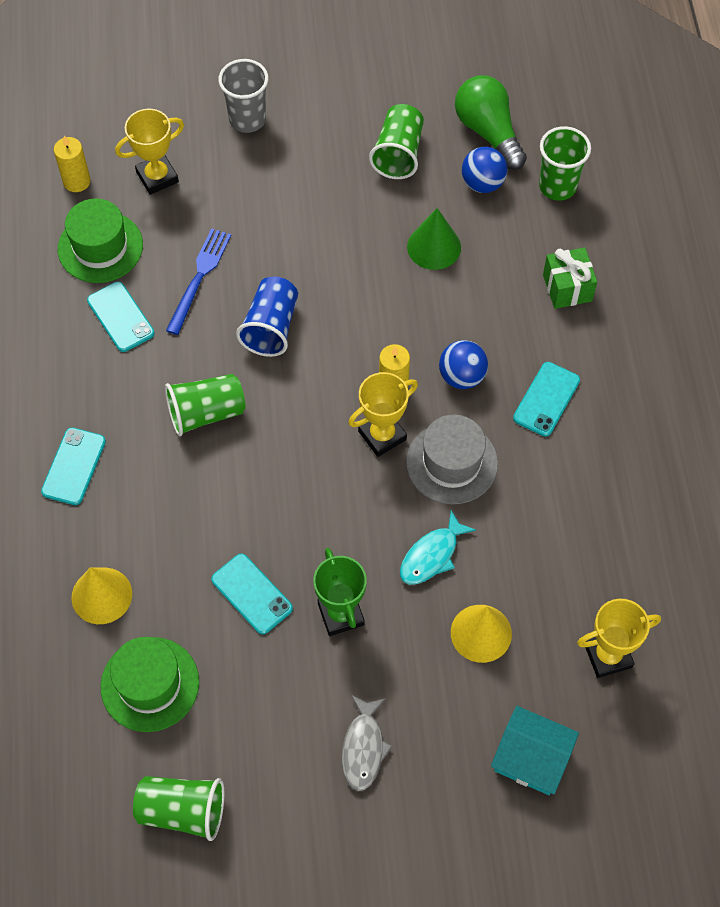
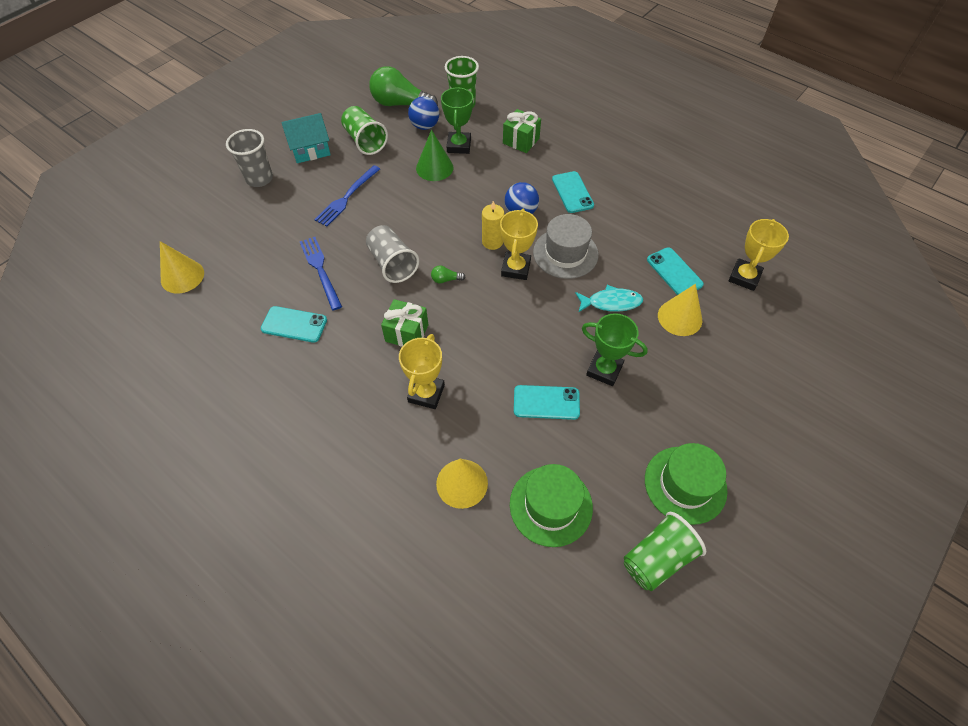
camera: 45 degrees left, 5 degrees down
turquoise phone [41,428,106,505] -> turquoise phone moved to [647,247,704,295]
yellow candle [54,136,91,192] -> yellow cone [160,241,204,293]
green hat [58,198,143,283] -> green hat moved to [645,443,728,525]
yellow trophy [115,109,184,195] -> yellow trophy moved to [399,334,445,409]
green cup [165,374,246,436] -> green gift [381,299,428,347]
blue cup [236,277,298,357] -> grey cup [366,225,419,283]
grey fish [342,695,392,791] -> none
turquoise fish [400,510,476,585] -> turquoise fish turned 90 degrees counterclockwise [575,285,643,313]
turquoise house [491,706,579,795] -> turquoise house moved to [281,113,331,163]
none -> blue fork [314,165,380,226]
none -> green light bulb [431,265,465,284]
none -> green trophy [441,87,473,154]

